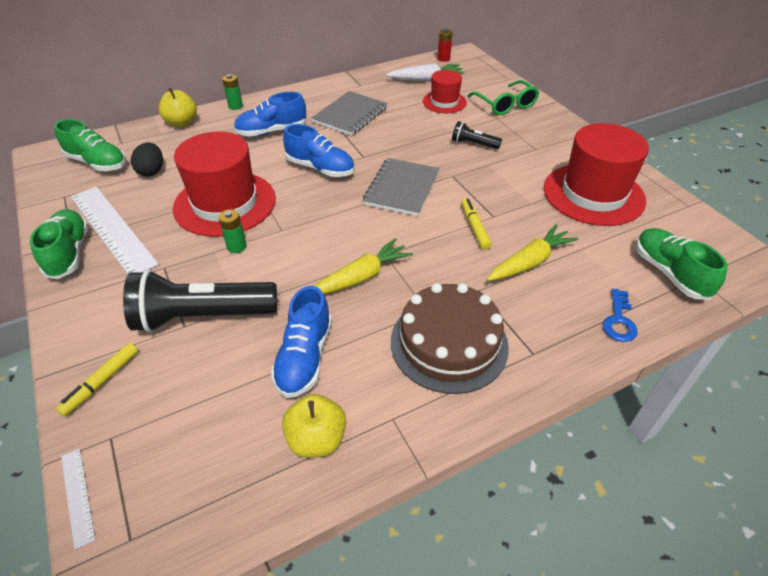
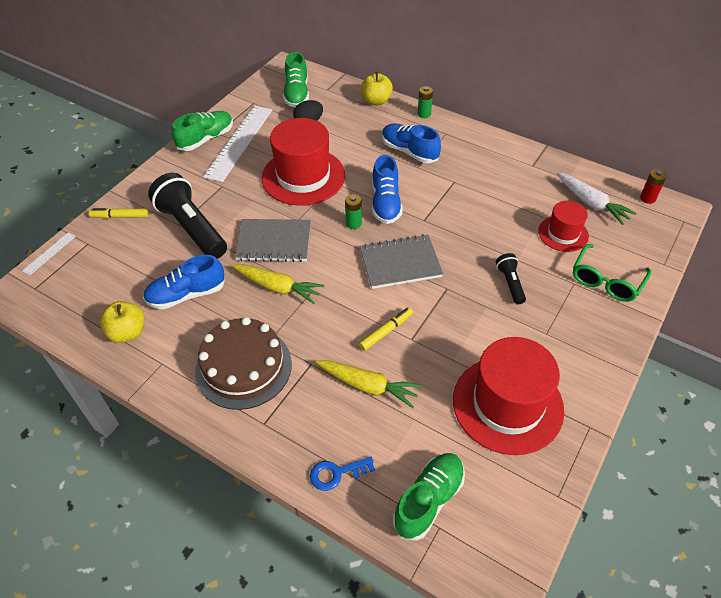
camera: 60 degrees right, 5 degrees up
green battery [219,209,247,253] -> green battery moved to [345,194,362,229]
grey notebook [312,91,388,136] -> grey notebook moved to [235,219,311,262]

